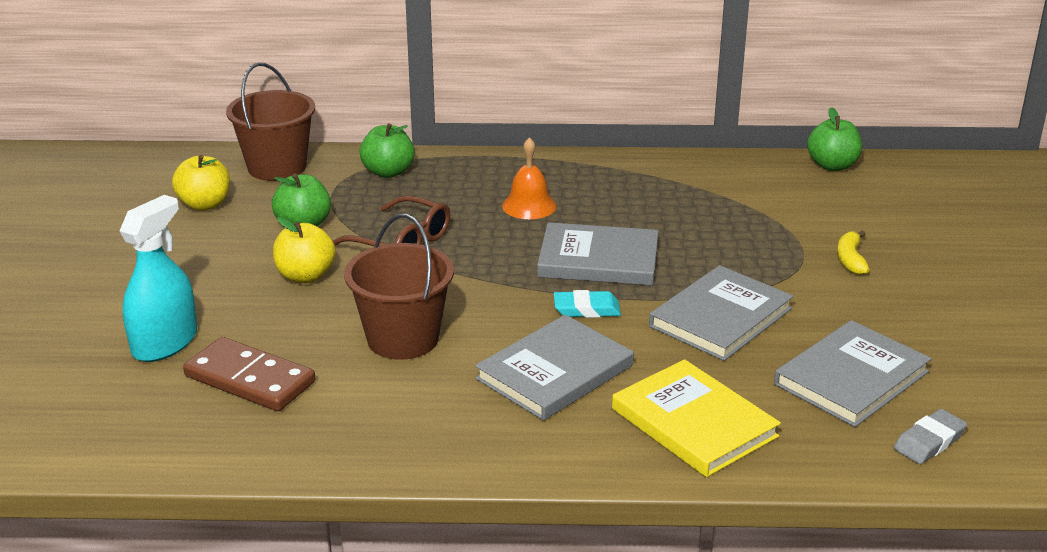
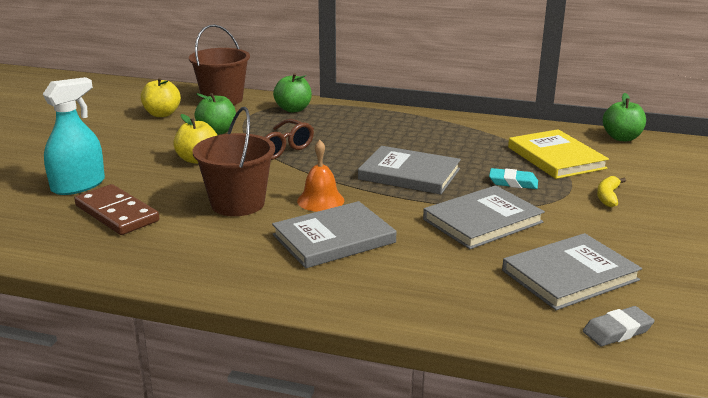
camera: 15 degrees right, 5 degrees down
orange bell [502,137,556,219] -> orange bell moved to [297,140,344,212]
turquoise eraser [554,290,621,318] -> turquoise eraser moved to [489,168,538,189]
yellow book [612,359,781,477] -> yellow book moved to [508,129,609,179]

